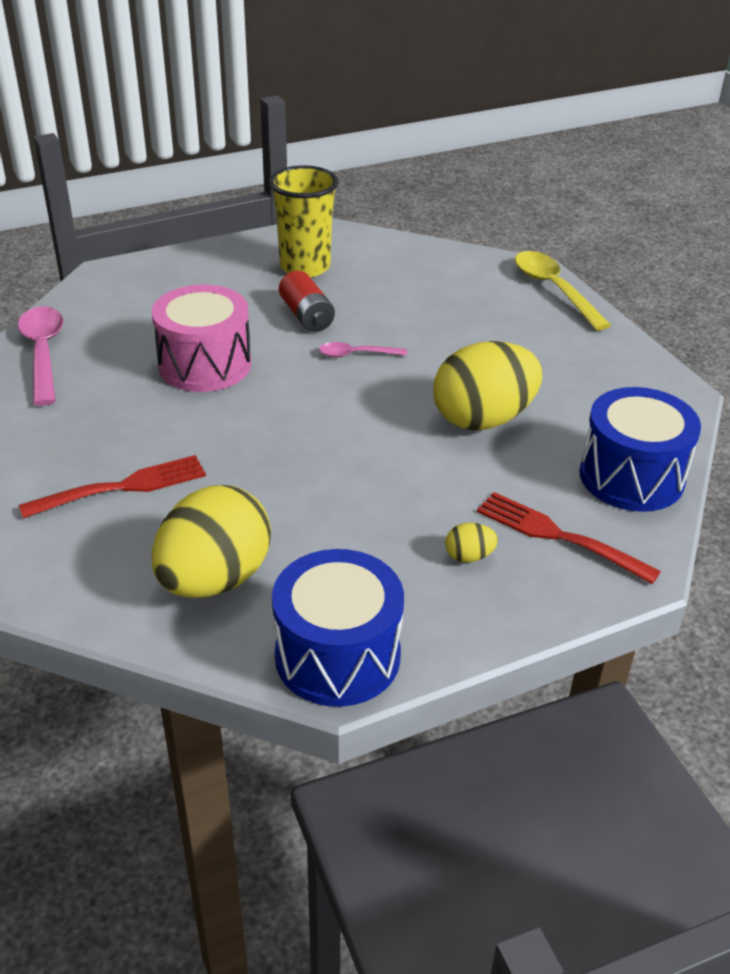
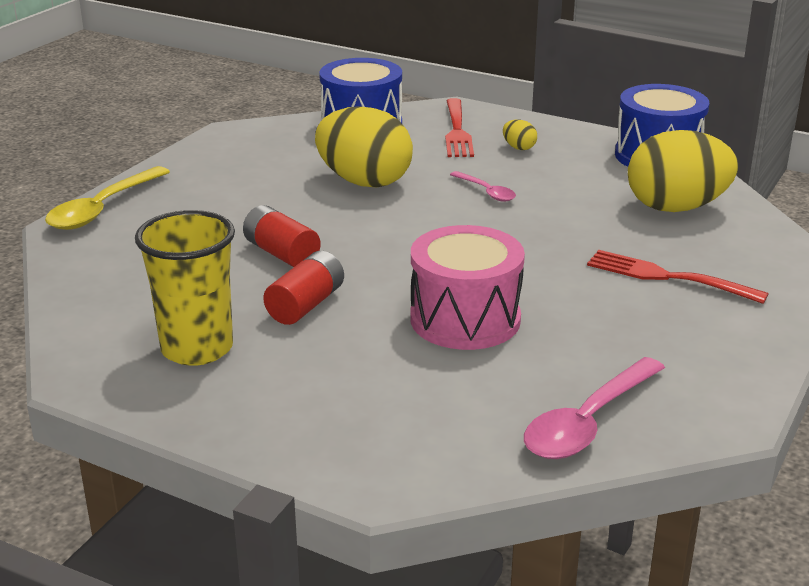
camera: 125 degrees left, 10 degrees down
pink spoon [319,342,407,357] -> pink spoon moved to [450,171,516,202]
none -> red battery [243,205,321,267]

